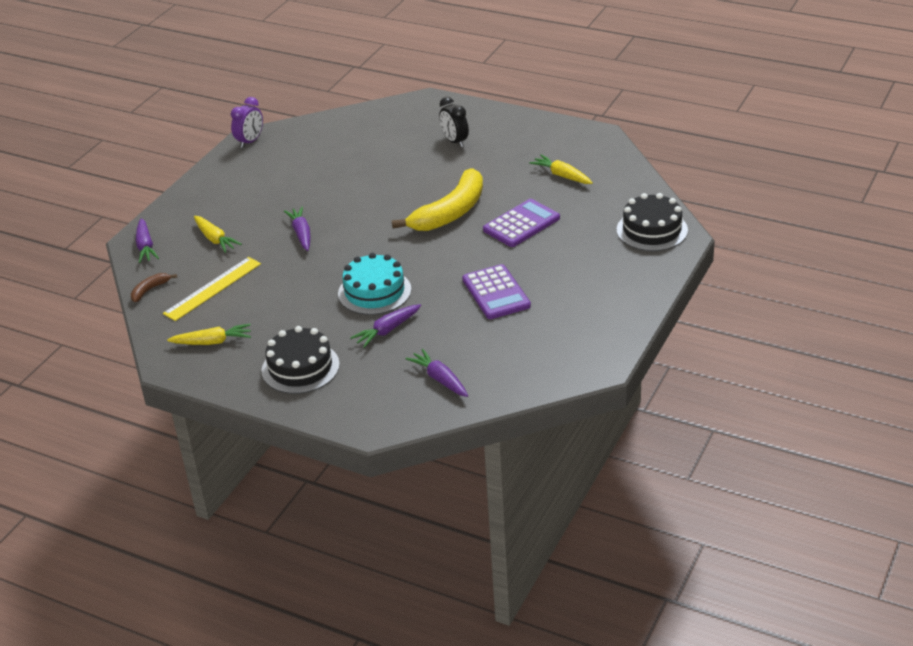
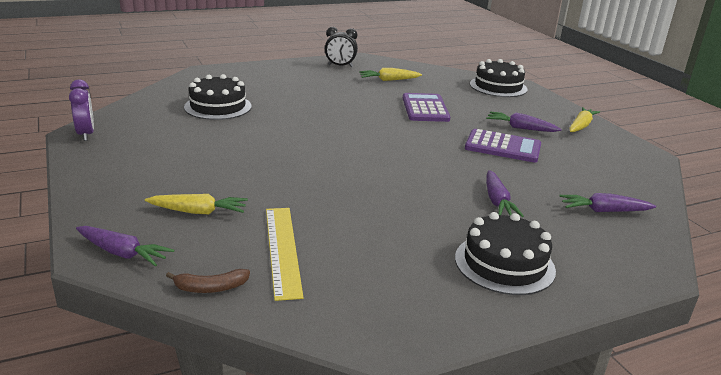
camera: 55 degrees left, 10 degrees down
brown banana [131,273,177,302] -> brown banana turned 90 degrees counterclockwise [166,269,250,293]
yellow carrot [167,324,251,345] -> yellow carrot moved to [569,107,600,132]
purple carrot [284,207,311,251] -> purple carrot moved to [486,112,562,132]
turquoise cake [338,253,411,315] -> none
yellow banana [392,168,483,231] -> none
black clock [439,97,469,147] -> black clock moved to [325,27,358,67]
none -> black cake [184,74,252,120]

